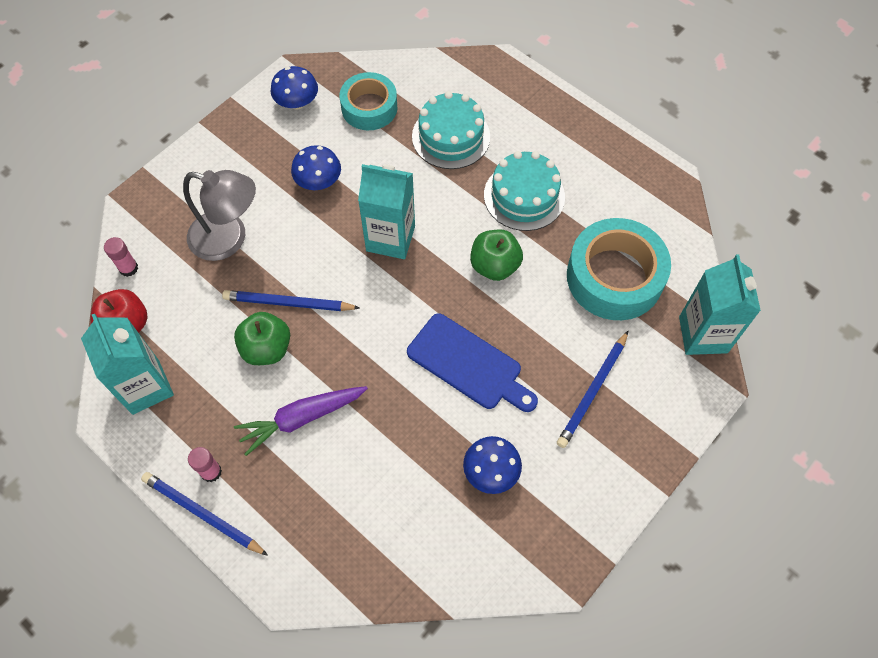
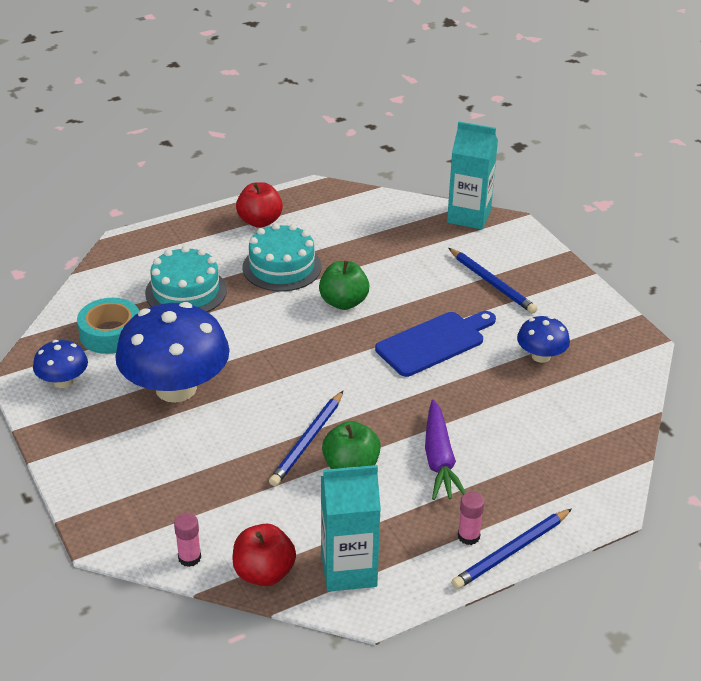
camera: 70 degrees left, 25 degrees down
grey lamp [183,170,256,261] -> none
blue mushroom [291,145,341,190] -> blue mushroom [115,302,229,403], size x2.05
turquoise carton [358,164,415,259] -> none
turquoise tape [567,218,671,320] -> none
none -> red apple [236,182,283,228]

